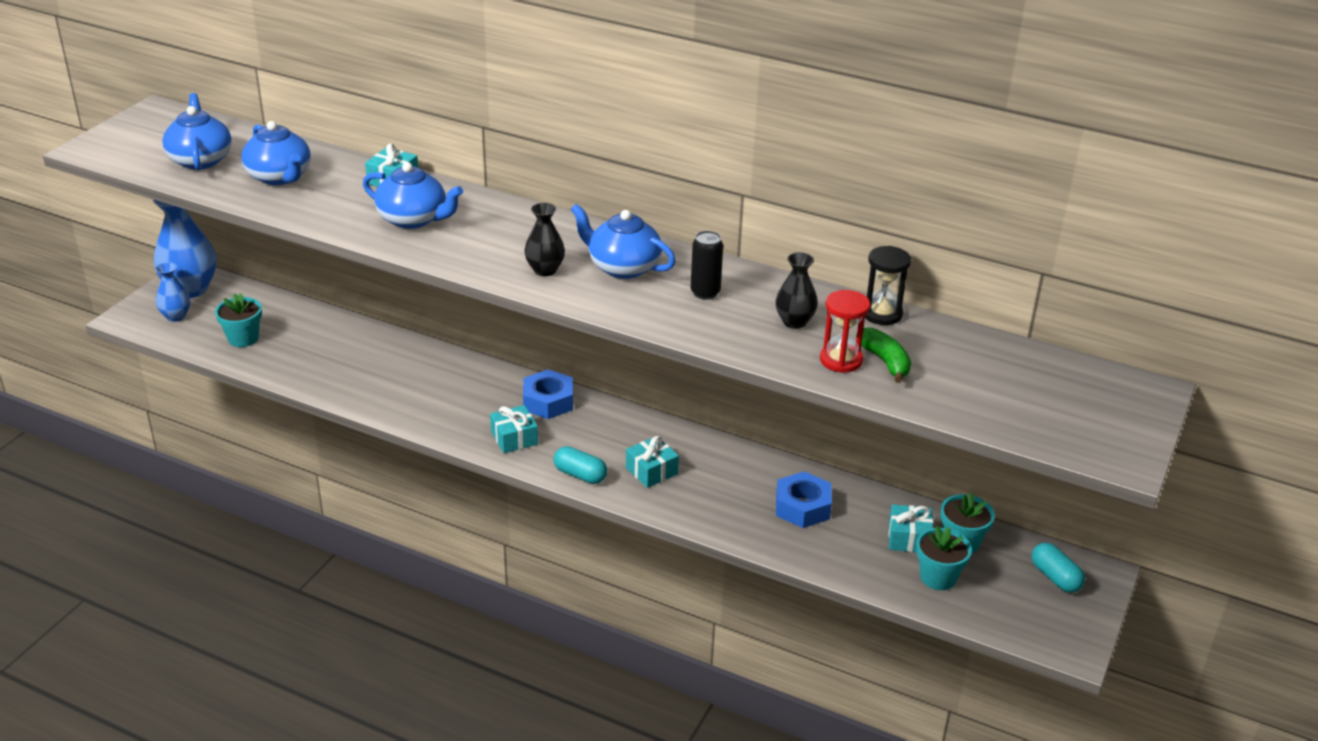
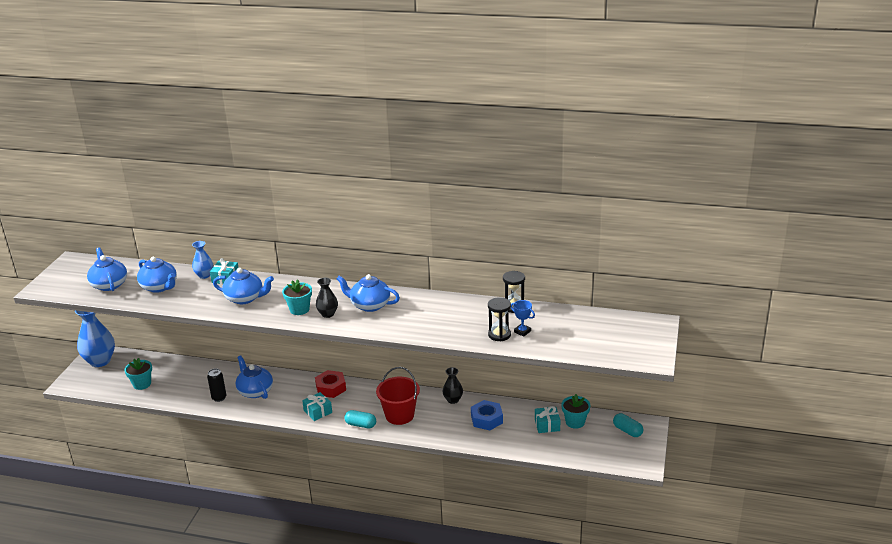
camera: 10 degrees left, 5 degrees down
blue vase [155,262,190,322] -> blue vase moved to [192,241,213,279]
blue nut [523,369,573,419] -> red nut [315,370,346,398]
turquoise gift [626,436,679,488] -> red bucket [376,367,420,425]
black can [691,231,723,300] -> black can moved to [207,368,226,402]
black vase [775,252,818,329] -> black vase moved to [443,367,463,404]
red hourglass [820,290,870,373] -> black hourglass [488,297,511,341]
green banana [856,327,911,383] -> blue trophy [511,300,535,337]
turquoise flower pot [916,526,972,590] -> turquoise flower pot moved to [282,279,312,315]
none -> blue teapot [235,356,273,399]

